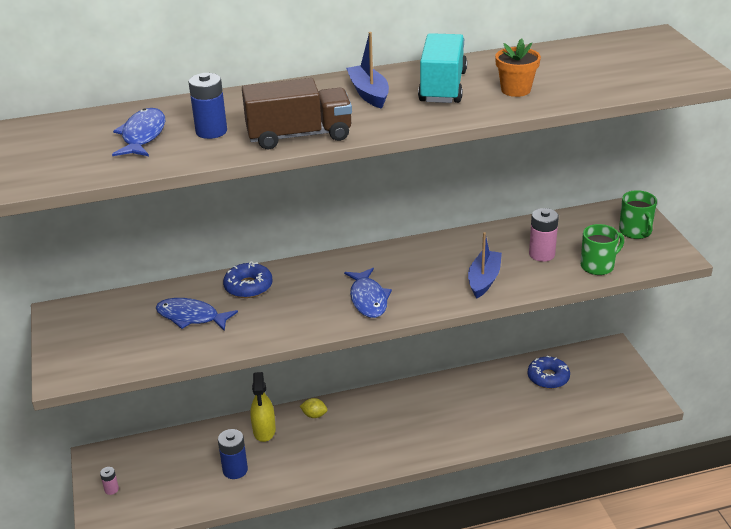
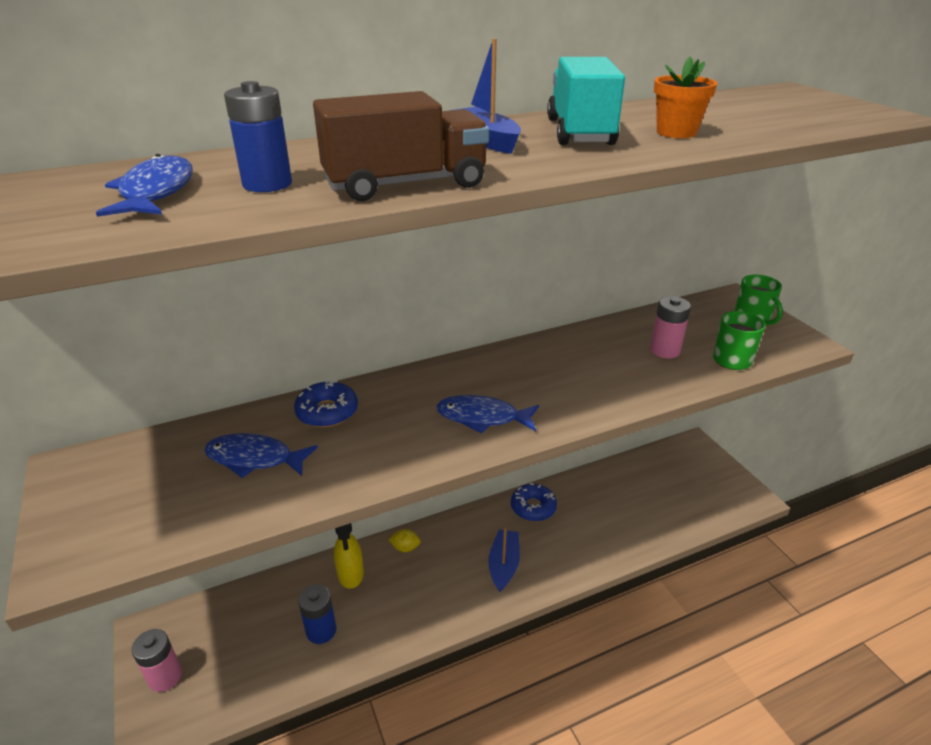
camera: 10 degrees left, 0 degrees up
pink battery [100,467,119,495] -> pink battery [132,629,182,692], size x1.80
blue fish [344,268,392,318] -> blue fish turned 120 degrees clockwise [436,395,539,434]
blue boat [468,232,502,299] -> blue boat moved to [489,528,520,592]
blue donut [528,356,570,389] -> blue donut moved to [511,483,557,521]

